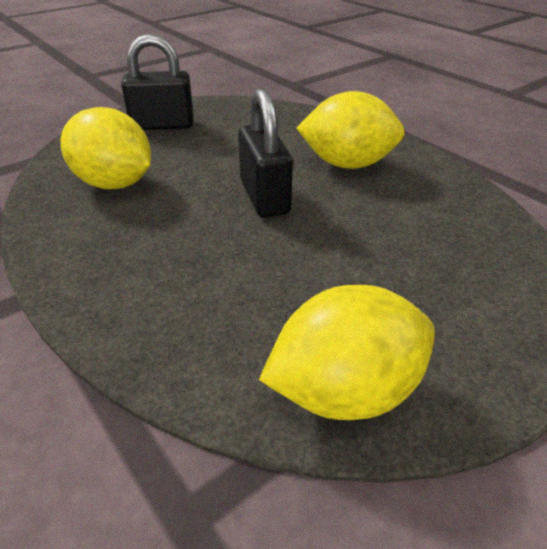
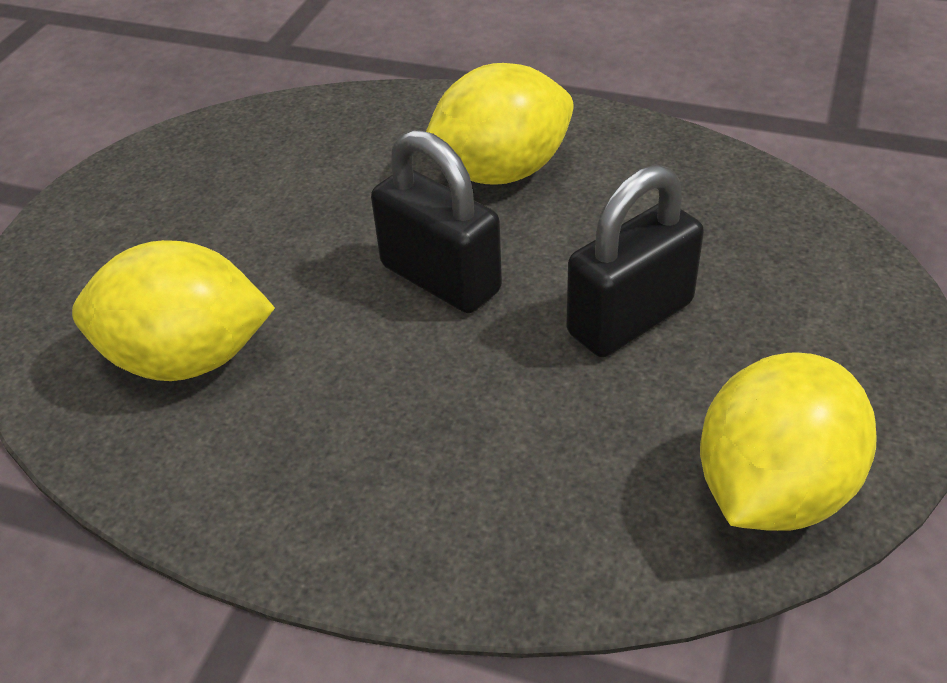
camera: 30 degrees left, 5 degrees up
black padlock [121,34,194,130] -> black padlock moved to [566,165,704,357]

